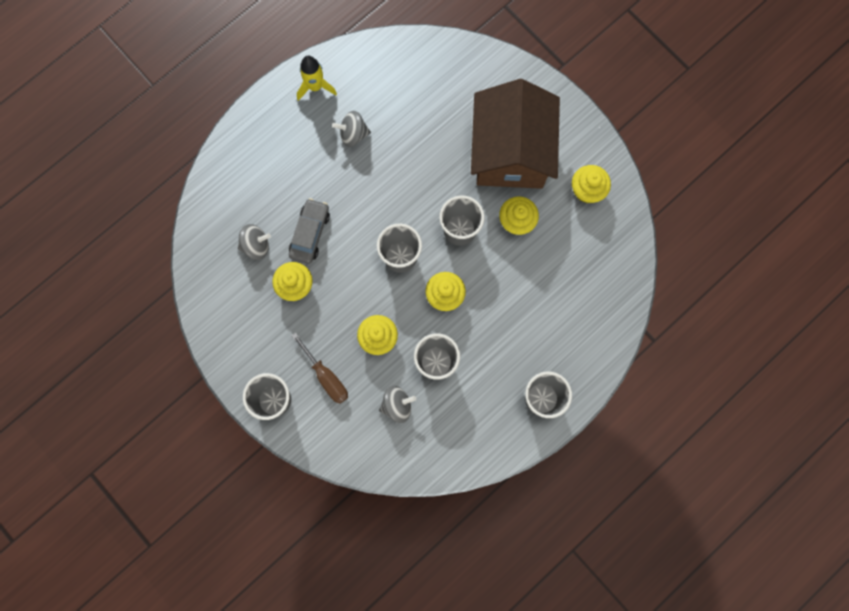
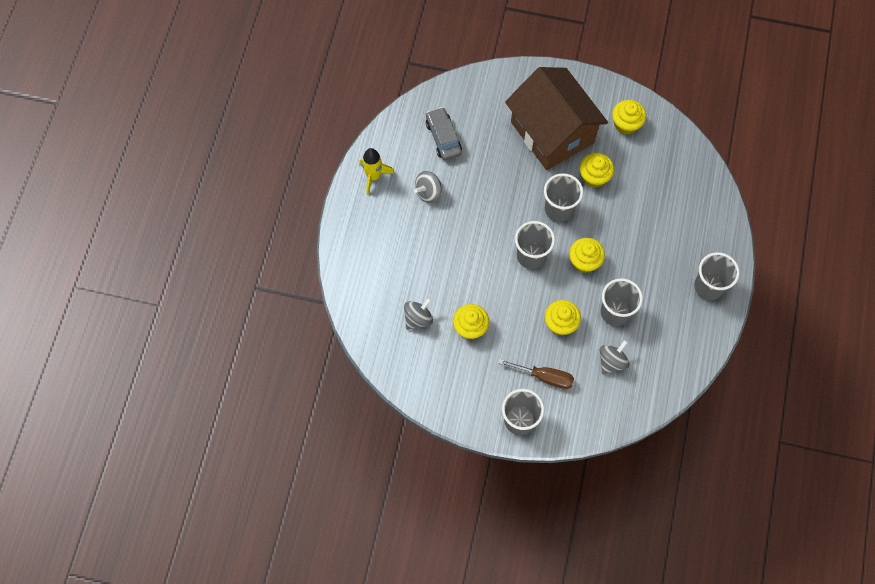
camera: 35 degrees left, 10 degrees down
grey car [289,198,330,264] -> grey car moved to [426,107,462,160]

